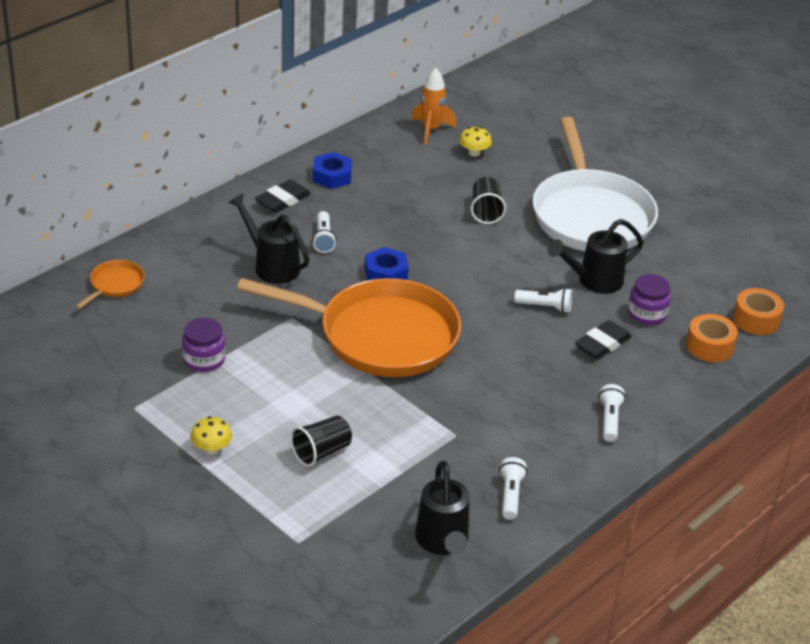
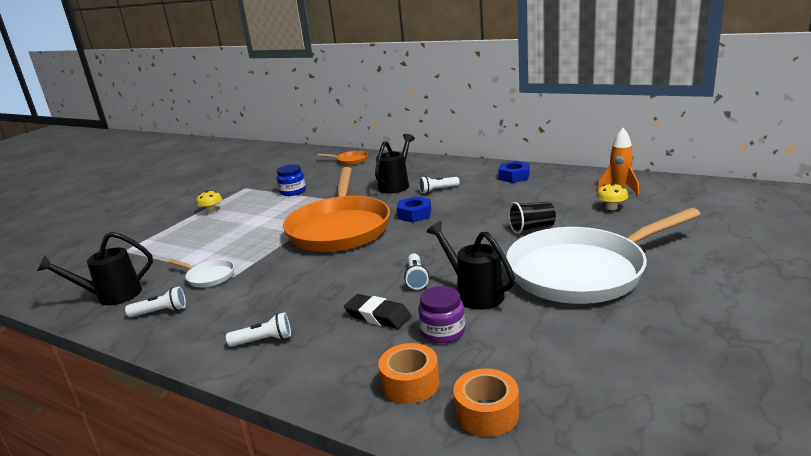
camera: 80 degrees right, 15 degrees down
purple jar [182,318,226,372] -> blue jar [277,164,306,196]
black eraser [255,180,311,213] -> none
black cup [290,415,352,467] -> none
none -> white pan [169,259,234,287]

